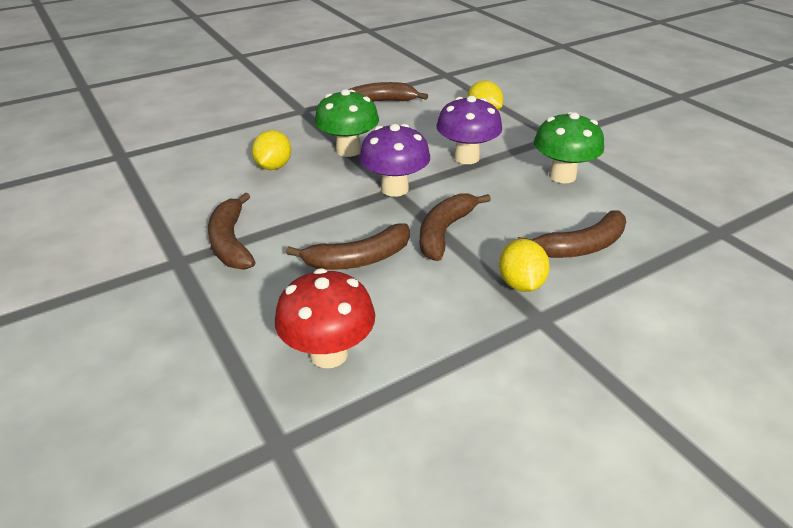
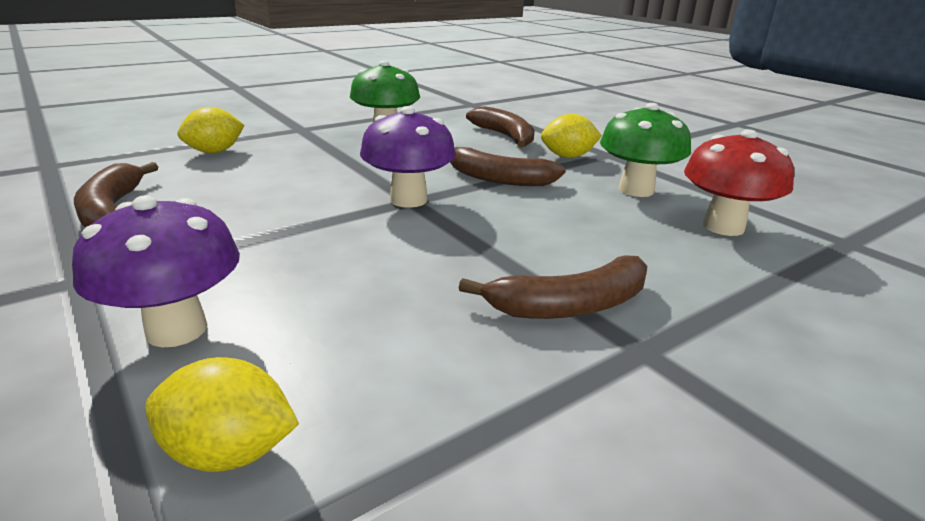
camera: 95 degrees left, 10 degrees down
yellow lemon [252,130,291,170] -> yellow lemon moved to [145,357,299,472]
brown banana [286,224,410,270] -> none
green mushroom [315,89,379,157] -> green mushroom moved to [600,103,691,197]
purple mushroom [436,96,502,164] -> purple mushroom moved to [72,195,240,348]

